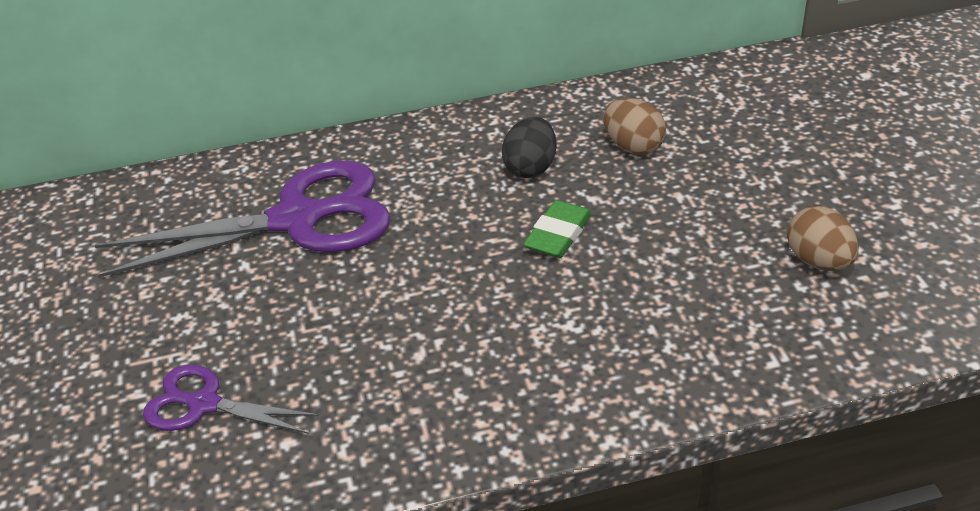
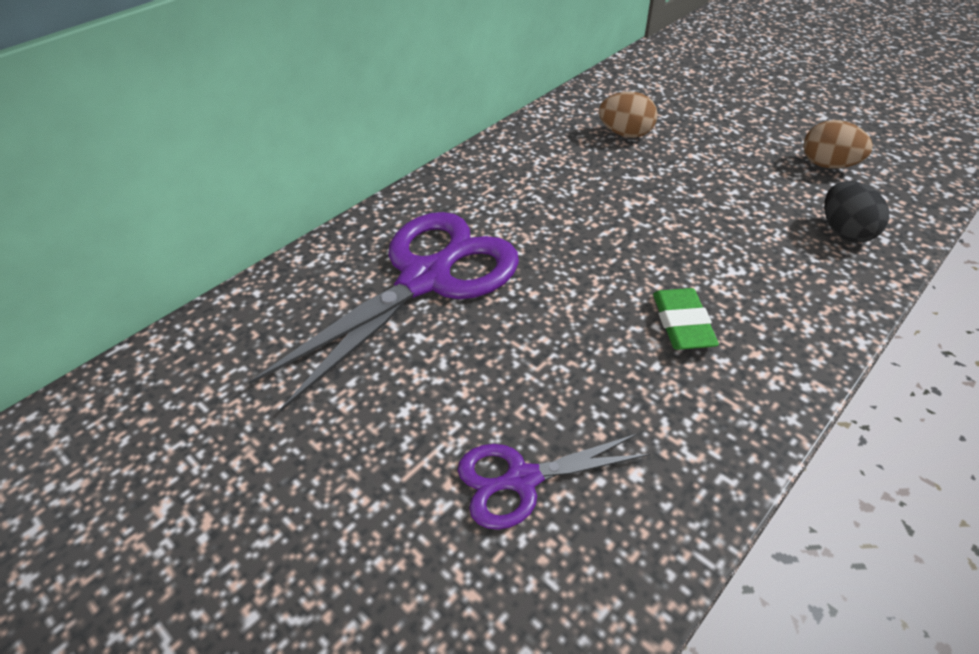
camera: 35 degrees left, 5 degrees up
black egg [502,117,557,178] -> black egg moved to [824,181,889,242]
green eraser [523,200,592,258] -> green eraser moved to [653,288,719,350]

